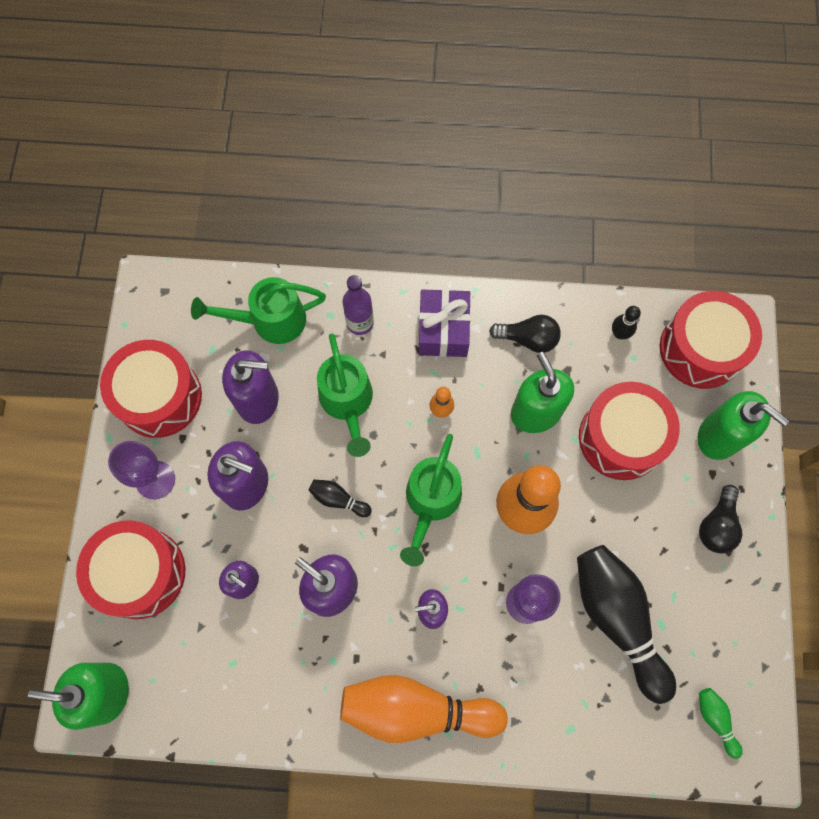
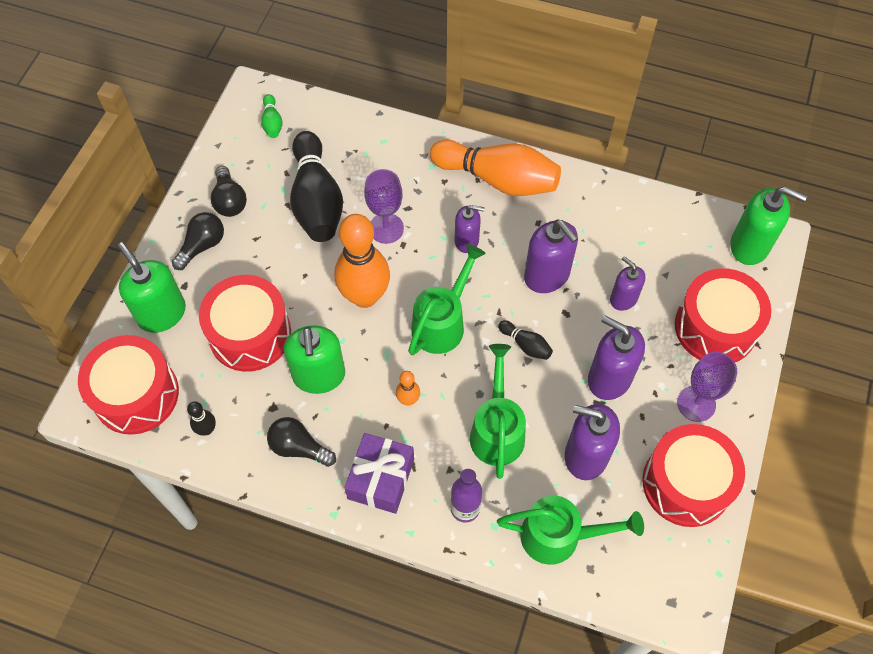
camera: 165 degrees left, 10 degrees down
none -> black light bulb [211,166,247,217]

